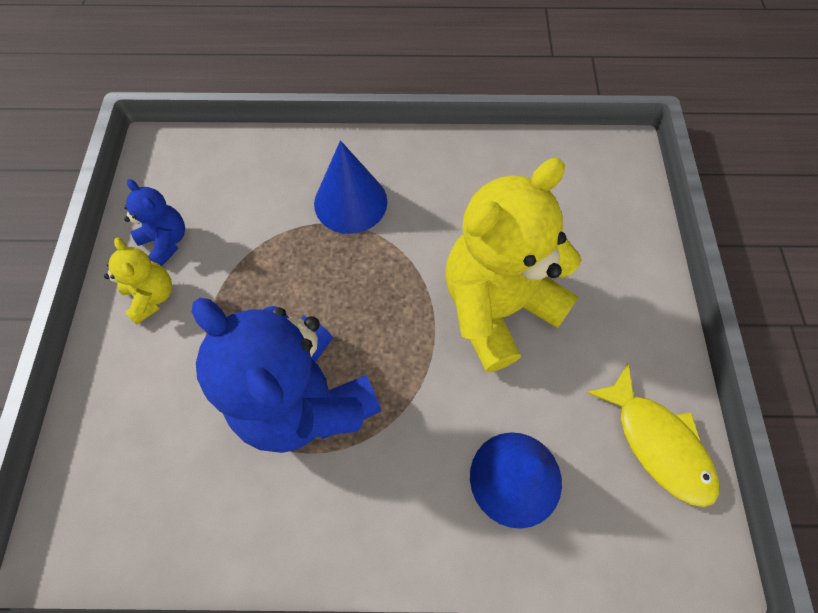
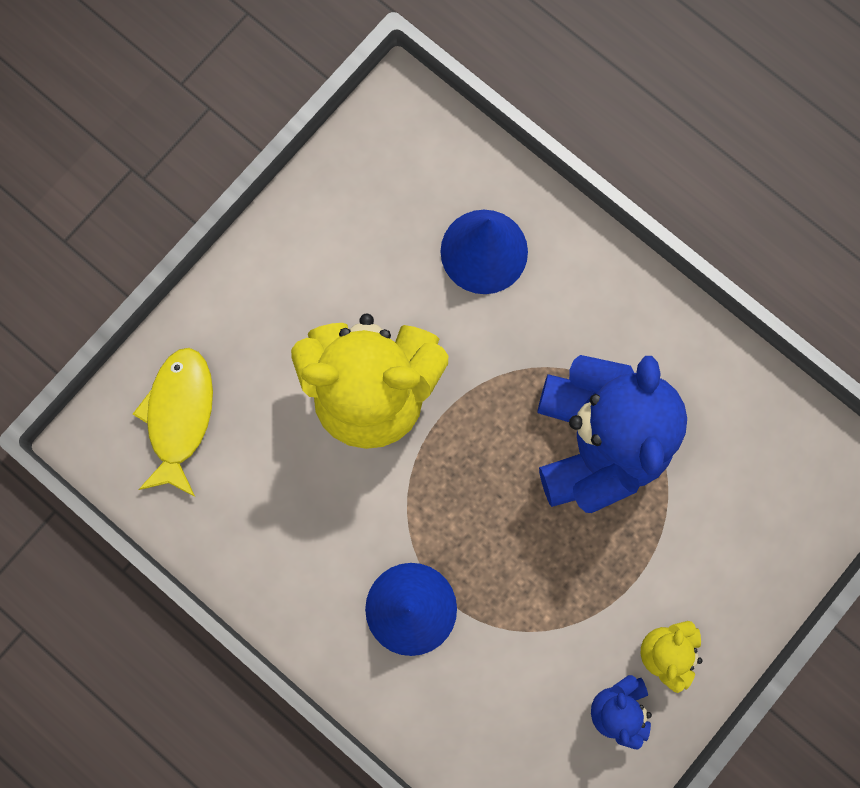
camera: 140 degrees left, 15 degrees up
yellow fish [586,364,719,507] -> yellow fish moved to [133,348,213,497]

